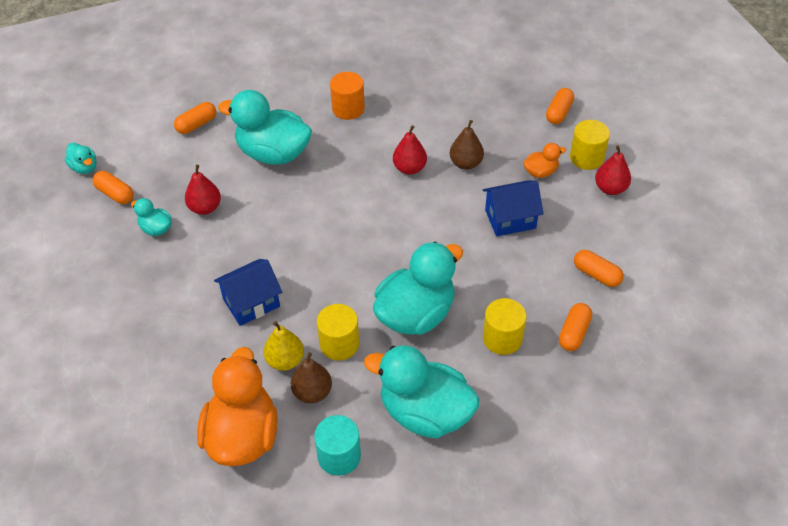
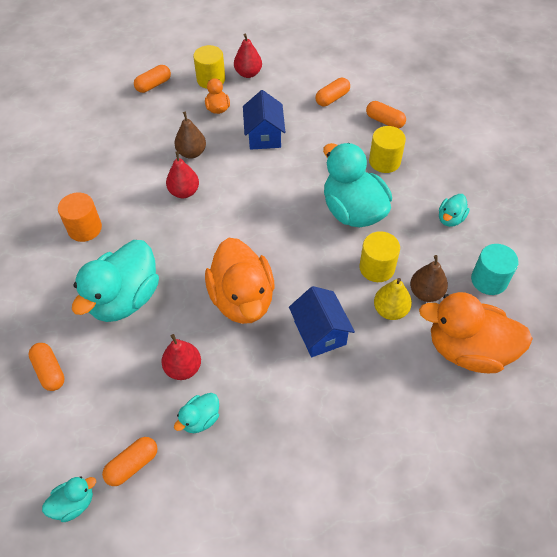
camera: 80 degrees left, 5 degrees up
turquoise duck [364,345,480,438] -> turquoise duck [439,194,469,227], size x0.46
orange capsule [546,88,574,124] -> orange capsule turned 75 degrees counterclockwise [134,65,171,93]
none -> orange duck [205,238,274,324]

